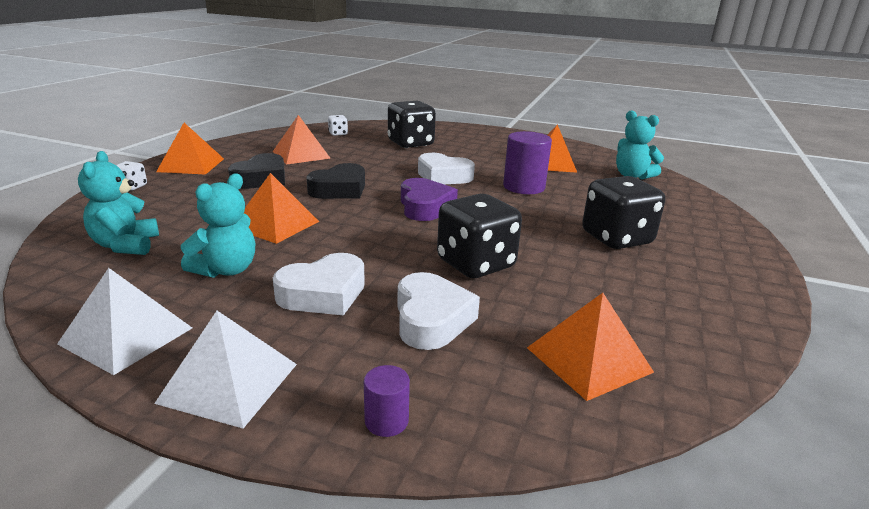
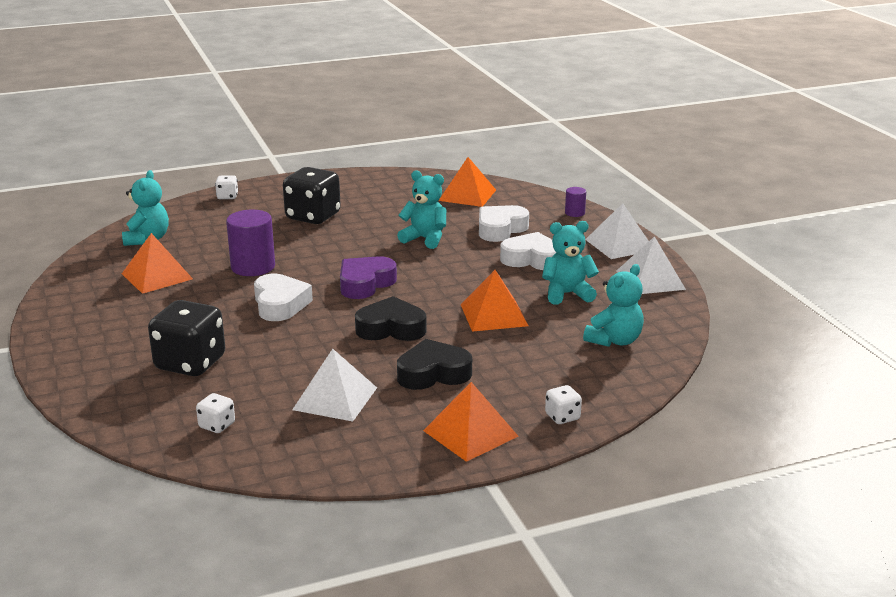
camera: 130 degrees left, 0 degrees up
orange pyramid [273,115,331,165] -> white pyramid [292,349,377,422]
black dice [437,194,522,278] -> turquoise teddy bear [397,170,446,249]
none -> white dice [215,175,238,199]

